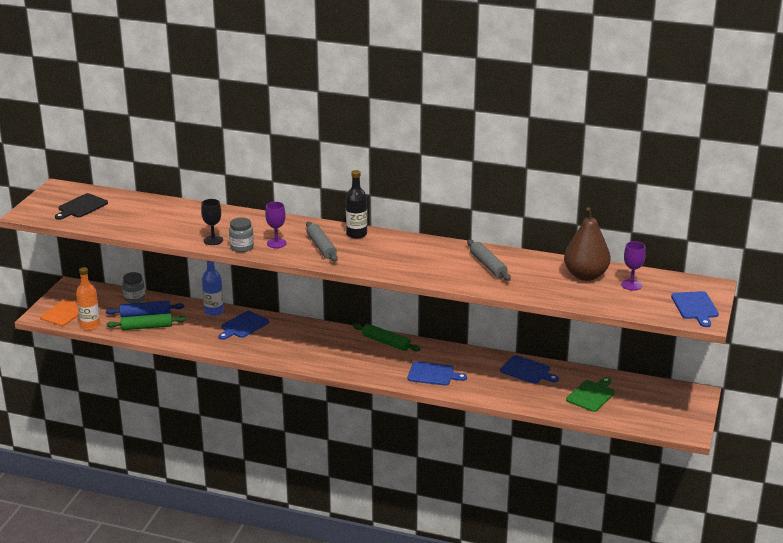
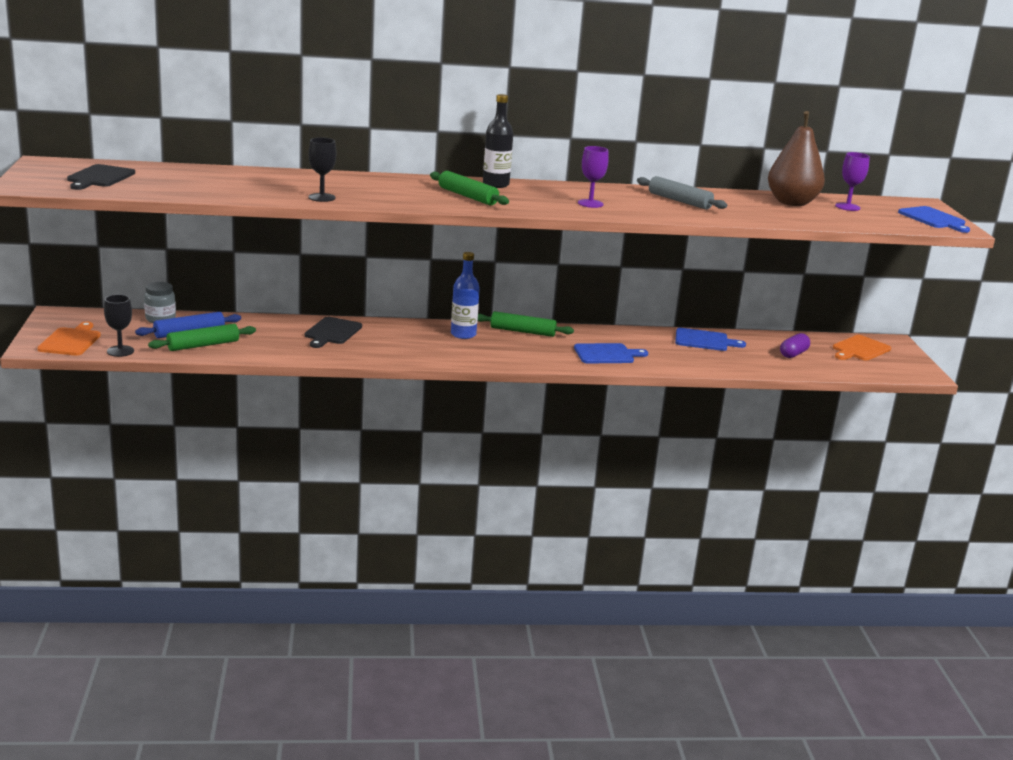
camera: 25 degrees left, 5 degrees down
orange bottle [76,267,100,330] -> black goblet [104,294,134,357]
blue bottle [202,261,224,316] -> blue bottle moved to [451,252,480,339]
blue cutting board [218,311,269,340] -> black cutting board [305,317,362,348]
grey jar [229,218,254,252] -> none
purple goblet [265,202,287,248] -> purple goblet moved to [578,146,609,208]
grey rolling pin [306,222,338,262] -> green rolling pin [430,171,509,205]
green cutting board [566,377,615,412] -> purple capsule [780,333,810,358]
none -> orange cutting board [833,335,891,360]

